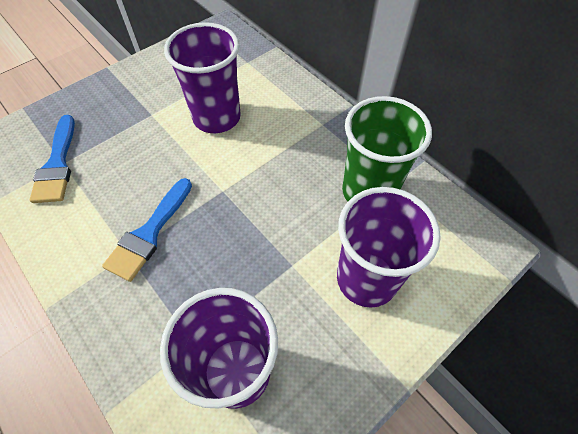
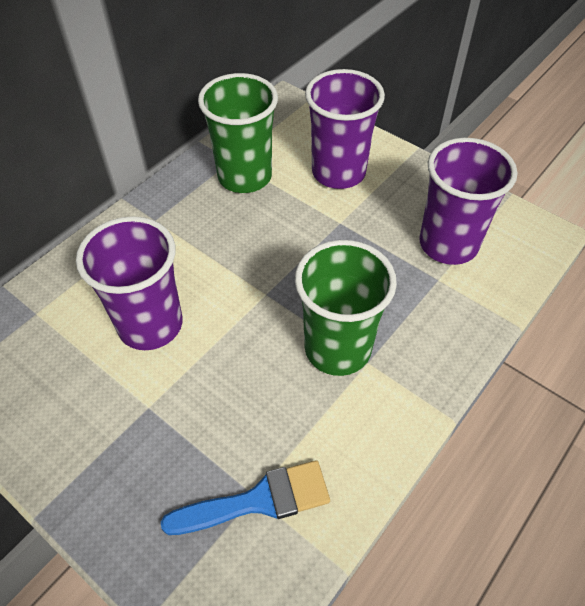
camera: 100 degrees left, 5 degrees down
blue brush [102,178,192,282] -> green cup [295,240,397,376]

